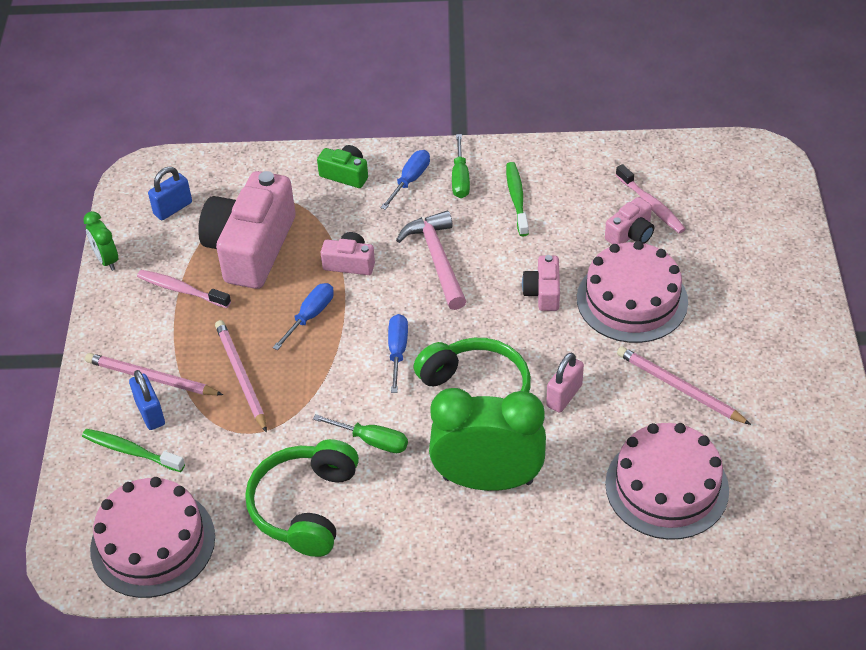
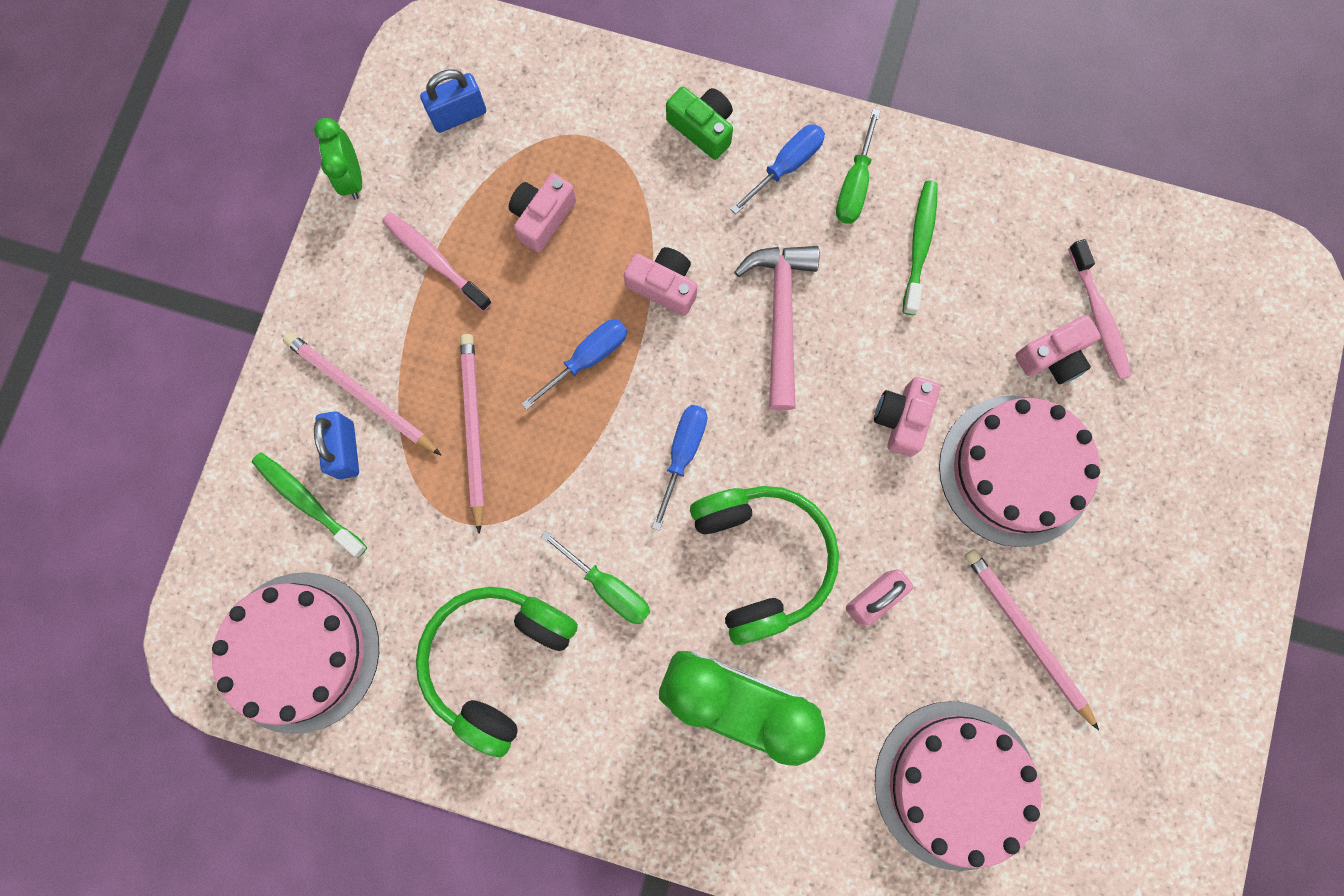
camera: 15 degrees right, 30 degrees up
pink camera [198,171,295,289] -> pink camera [509,173,576,253], size x0.46

